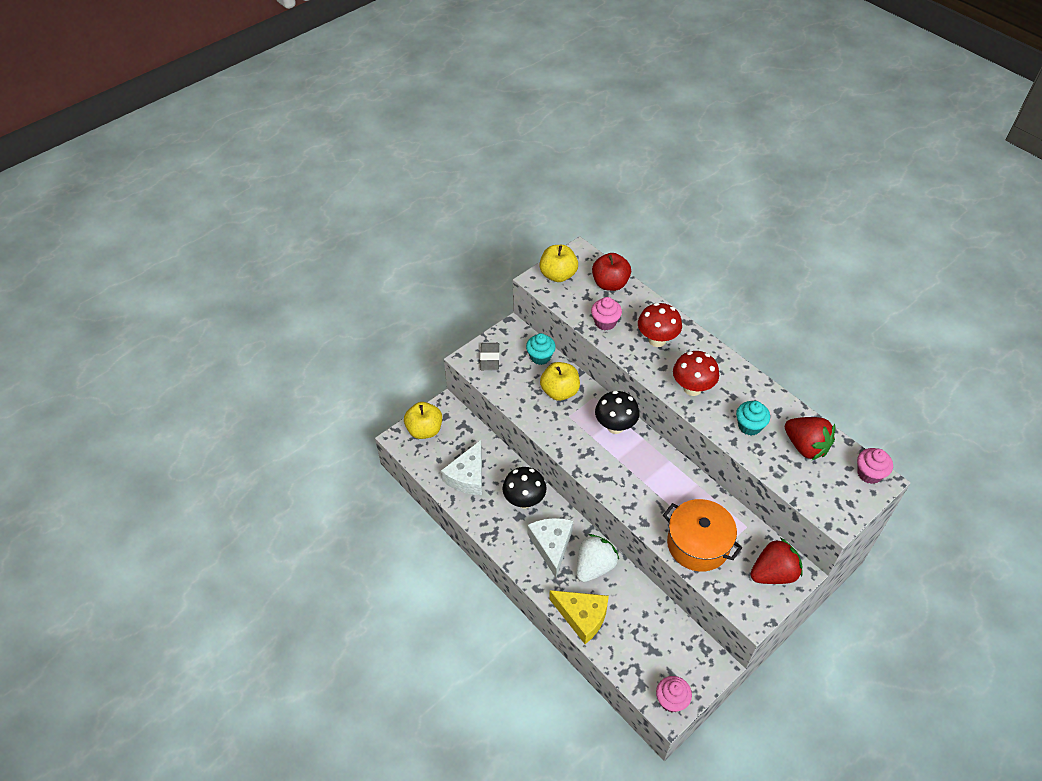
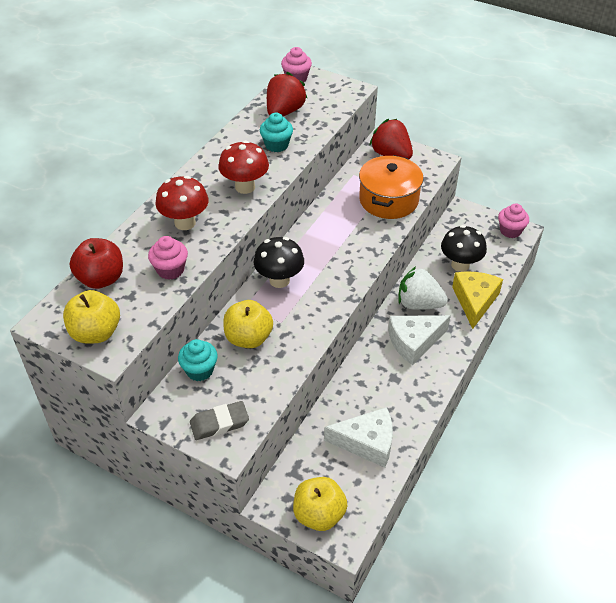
camera: 110 degrees left, 5 degrees down
black mushroom [503,467,546,509] -> black mushroom moved to [441,225,487,272]

